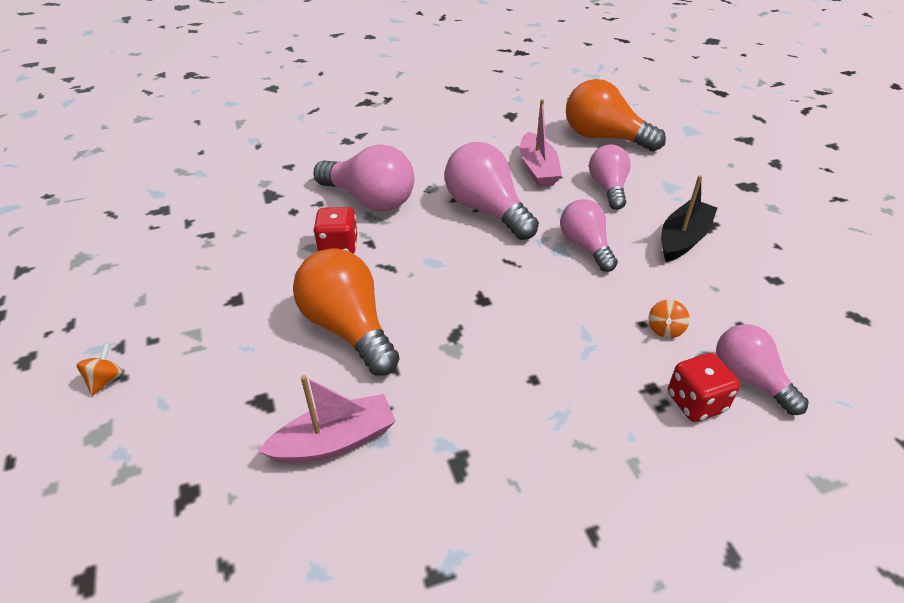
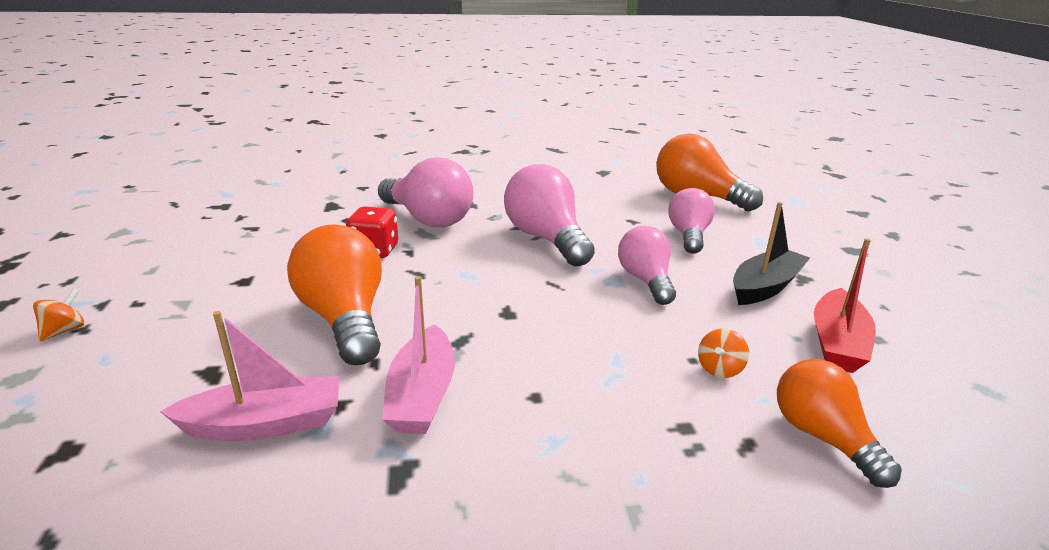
camera: 10 degrees right, 15 degrees down
pink boat [520,99,562,187] -> pink boat moved to [382,276,455,434]
red dice [668,353,740,422] -> none
pink light bulb [716,324,809,415] -> orange light bulb [777,359,902,488]
none -> red boat [814,238,876,373]

